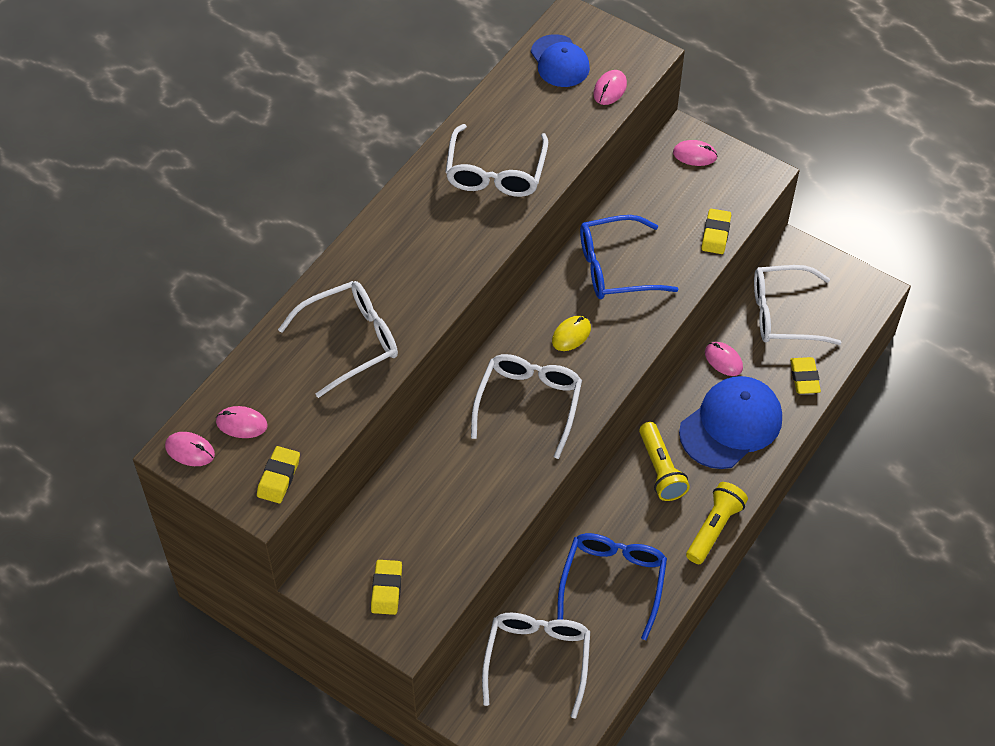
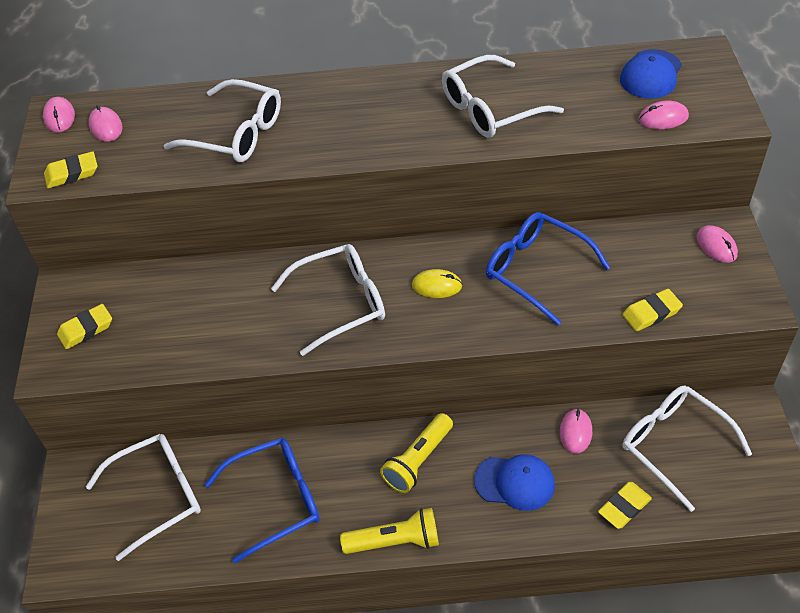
camera: 55 degrees right, 5 degrees down
blue cap [679,376,782,469] -> blue cap [474,454,555,511], size x0.64

